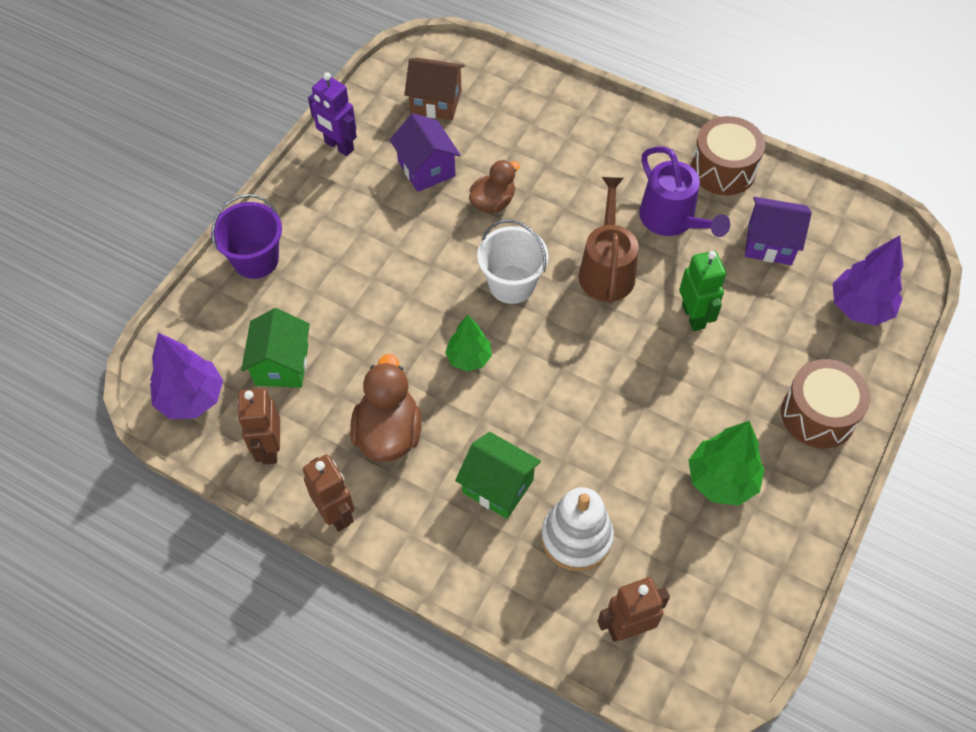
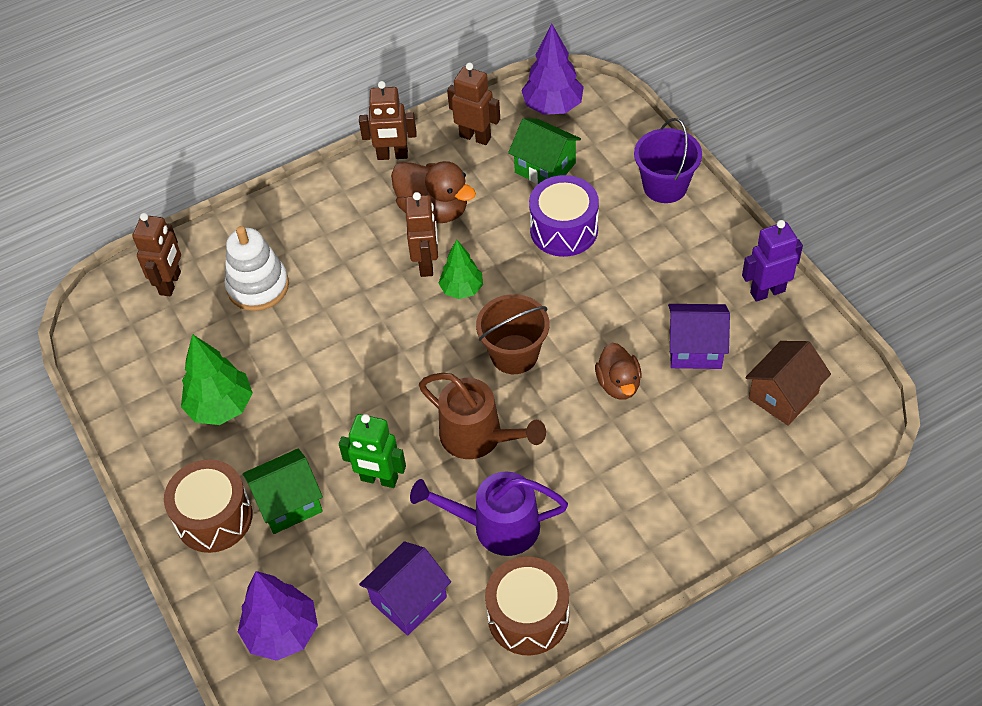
camera: 125 degrees right, 5 degrees down
green house [455,432,541,519] -> green house moved to [243,448,323,534]
white bucket [477,219,549,304] -> brown bucket [476,294,549,374]
none -> brown robot [405,192,438,277]
none -> purple drum [529,175,599,257]

